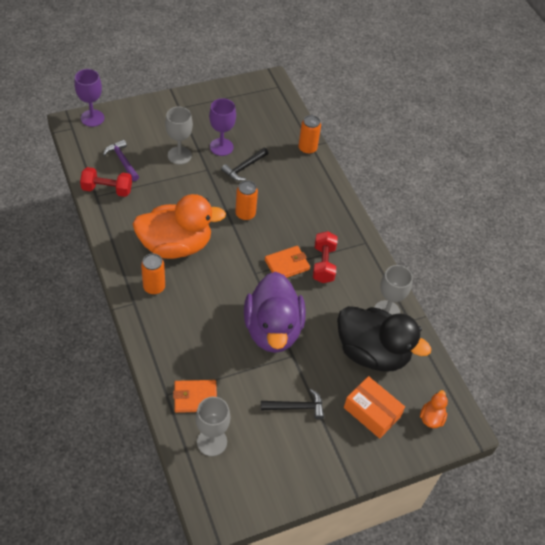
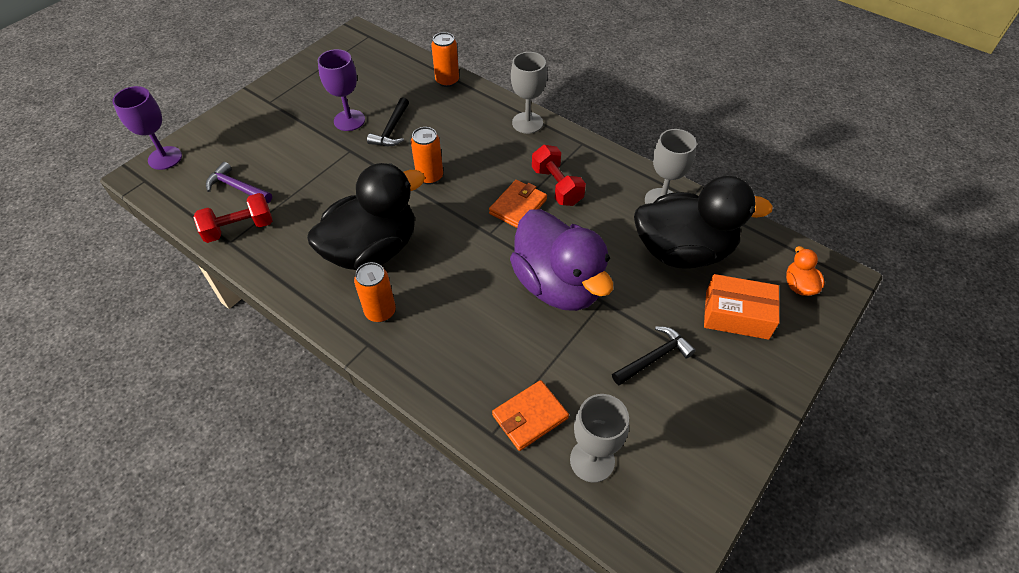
camera: 25 degrees left, 0 degrees up
orange duck [133,194,226,259] -> black duck [307,163,425,270]
grey goblet [165,107,193,165] -> grey goblet moved to [511,52,547,134]

